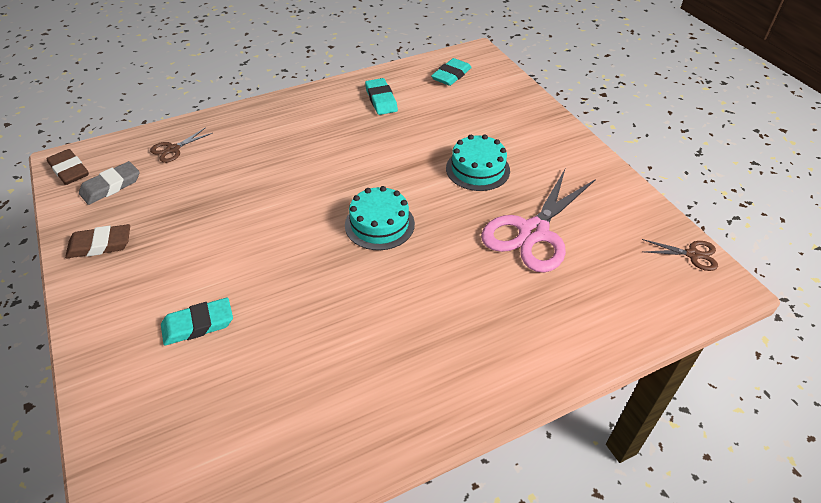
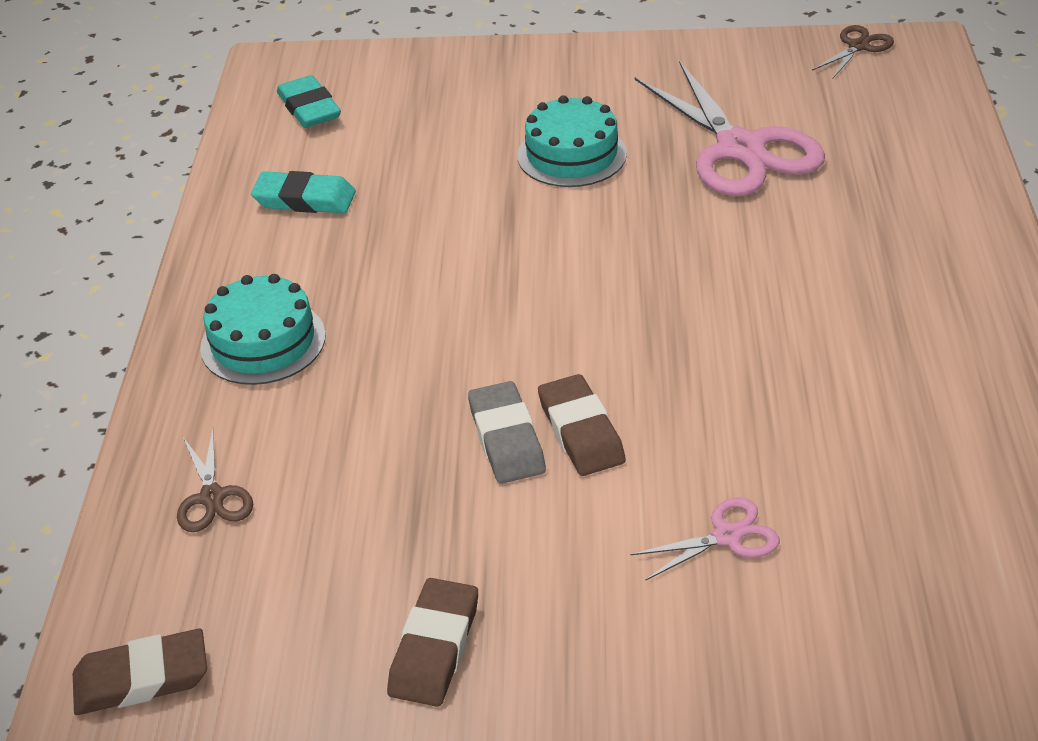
camera: 60 degrees left, 5 degrees down
grey eraser [79,161,140,205] -> grey eraser moved to [468,381,546,484]
turquoise eraser [161,298,233,346] -> pink scissors [630,497,780,581]
turquoise cake [345,186,415,250] -> turquoise cake moved to [200,274,326,385]
none -> brown eraser [538,374,626,476]

